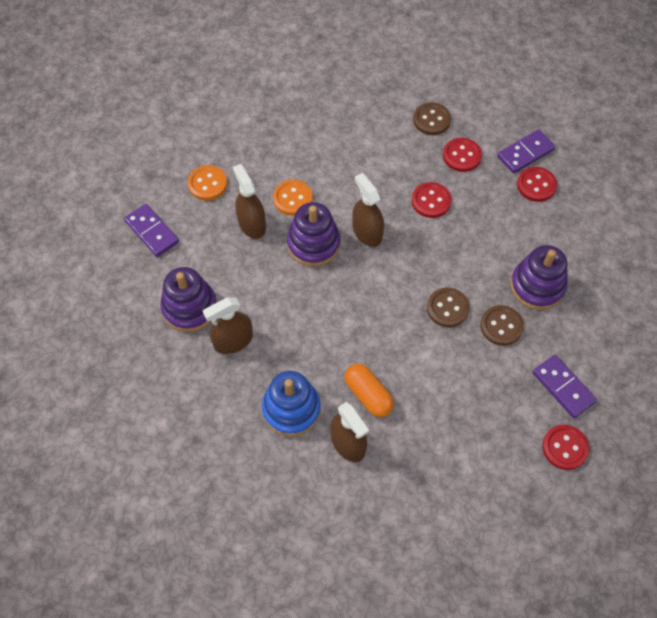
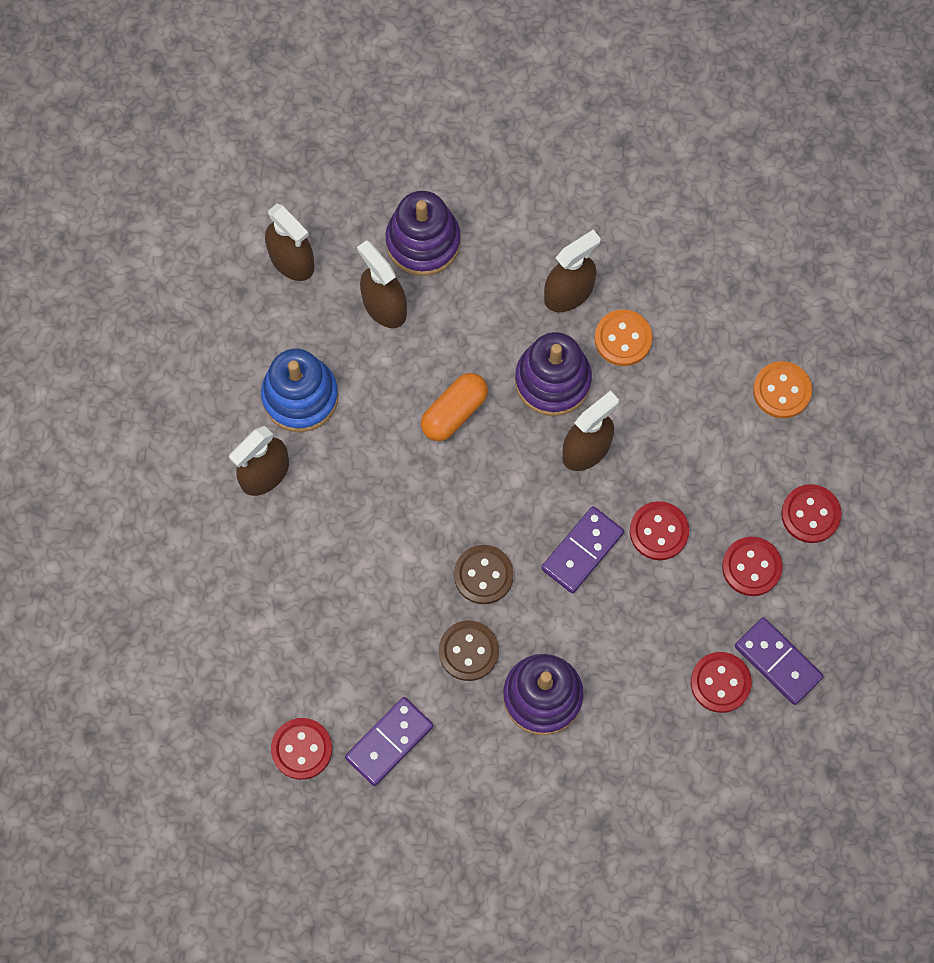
camera: 80 degrees right, 10 degrees up
purple domino [124,204,179,257] -> purple domino moved to [541,506,624,593]
orange button [188,165,227,200] -> orange button moved to [753,361,812,418]
orange capsule [344,364,394,417] -> orange capsule moved to [421,373,488,441]
brown button [413,102,451,135] -> red button [781,484,842,543]
none -> brown spray bottle [265,203,314,281]

